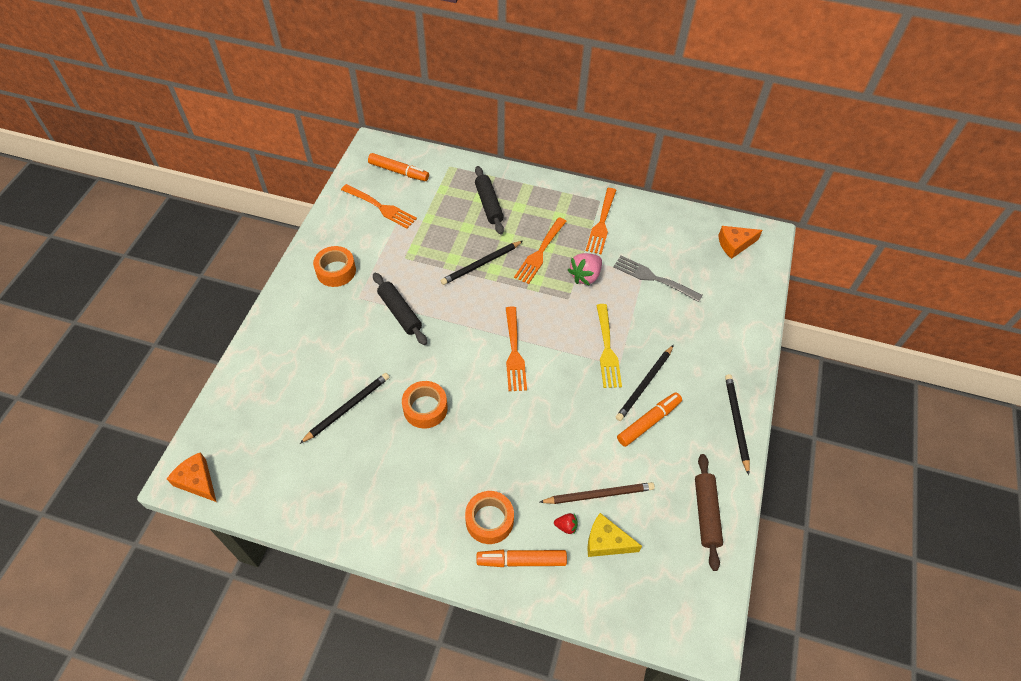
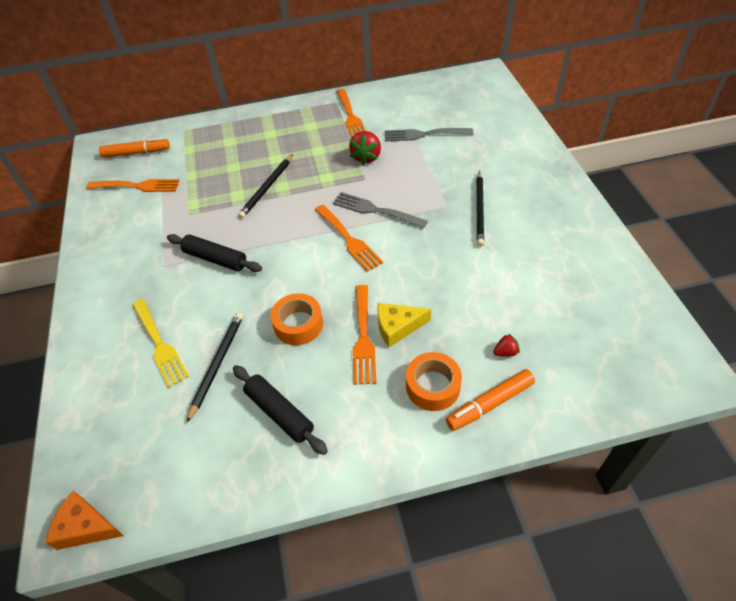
camera: 25 degrees left, 5 degrees down
orange tape [313,246,356,287] -> none
black rolling pin [475,166,504,235] -> black rolling pin moved to [233,365,328,455]
orange fork [514,217,567,284] -> orange fork moved to [353,285,377,385]
brown pencil [540,482,655,504] -> none
pink strawberry [568,253,602,286] -> red strawberry [349,131,381,165]
yellow cheese [587,513,642,557] -> yellow cheese moved to [377,303,431,347]
yellow fork [596,304,622,388] -> yellow fork moved to [132,299,189,388]
orange marker [617,392,682,447] -> none
brown rolling pin [695,454,723,571] -> none
orange cheese [718,226,763,259] -> none
black pencil [725,374,750,475] -> none
none -> grey fork [333,192,428,228]

